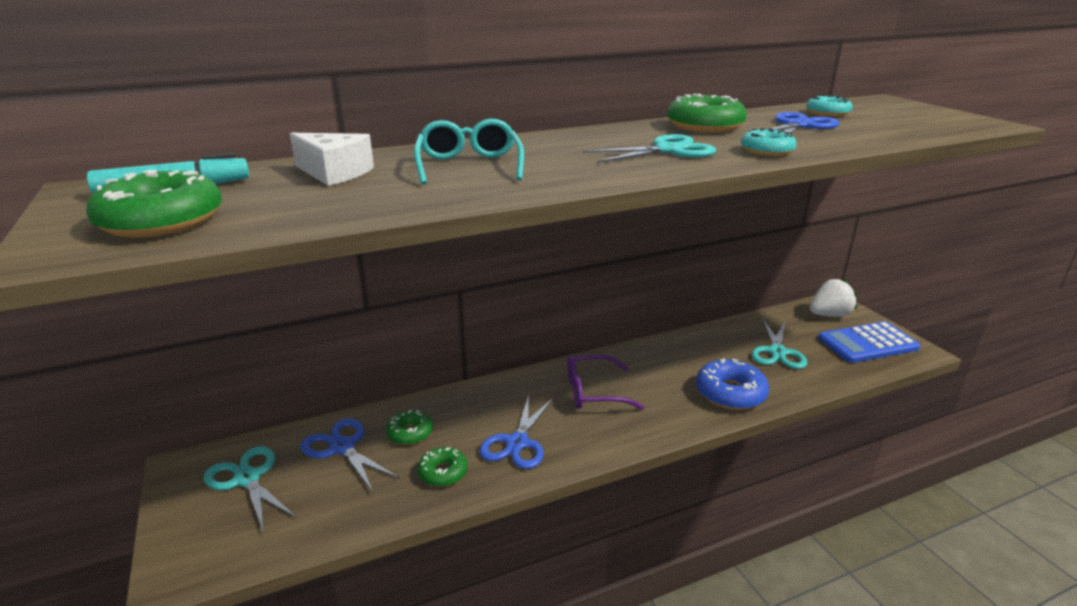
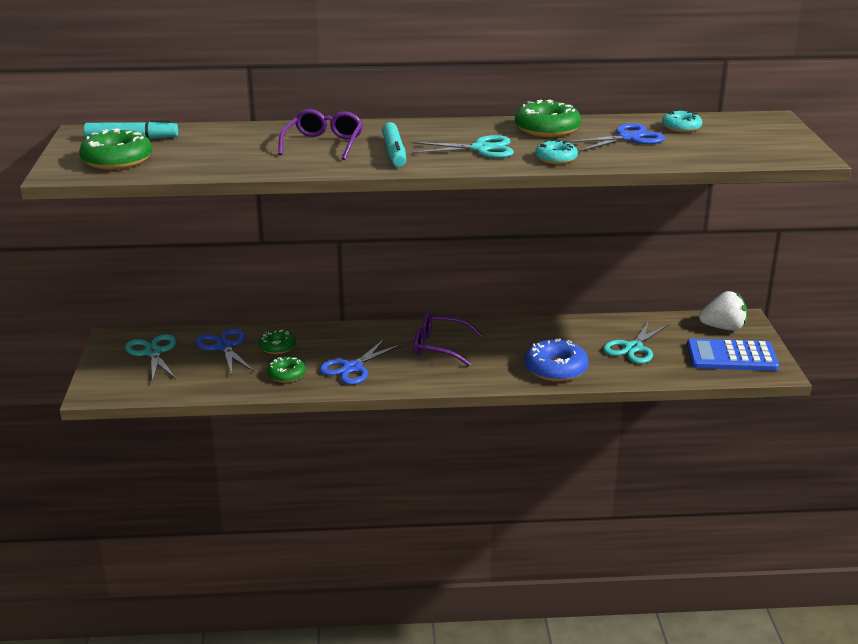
camera: 20 degrees right, 0 degrees up
white cheese [290,133,374,186] -> none
turquoise glasses [414,119,524,185] -> purple glasses [278,109,363,160]
none -> turquoise marker [382,122,406,167]

